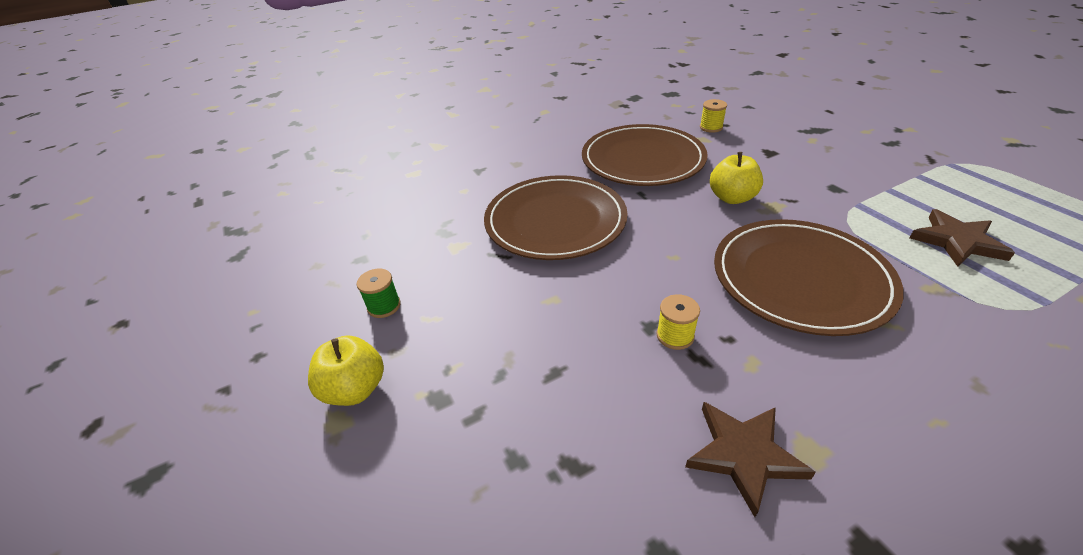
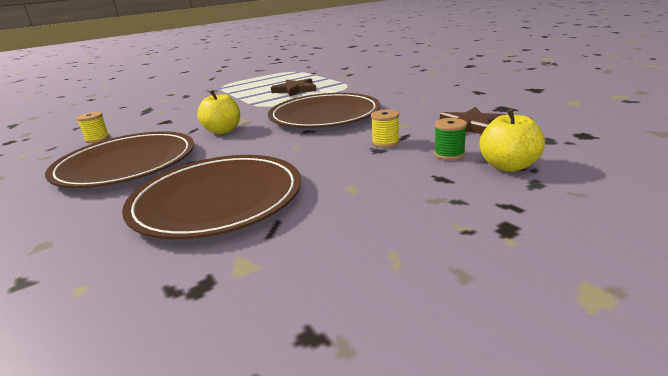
camera: 95 degrees left, 15 degrees down
yellow apple [308,335,384,406] -> yellow apple moved to [479,109,545,172]
green spool [357,269,401,318] -> green spool moved to [434,118,467,160]

